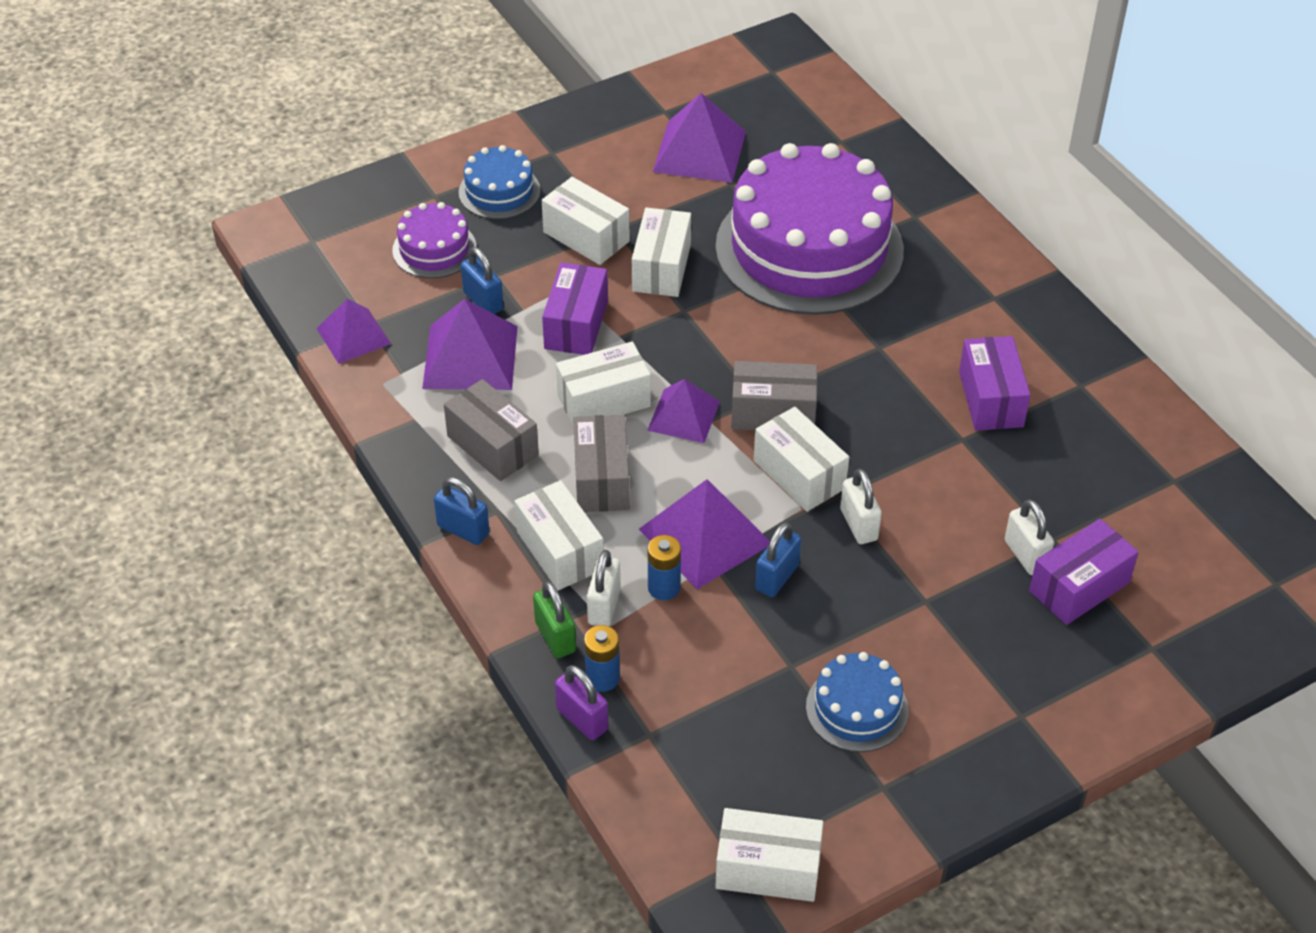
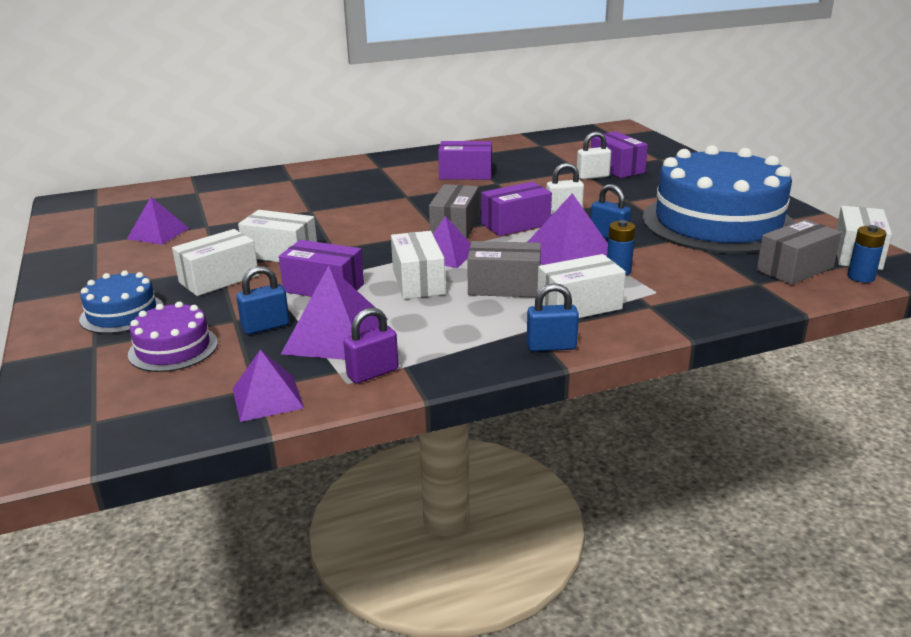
camera: 80 degrees left, 20 degrees down
blue padlock [434,477,490,545] -> blue padlock turned 45 degrees clockwise [527,283,579,352]
grey box [444,379,539,481] -> grey box moved to [756,219,841,285]
green padlock [533,581,576,658] -> none
purple padlock [555,665,608,740] -> purple padlock moved to [343,307,399,384]
blue battery [584,625,620,692] -> blue battery moved to [847,225,887,283]
white padlock [587,550,621,626] -> none
purple pyramid [653,93,746,183] -> purple pyramid [127,197,189,245], size x0.65
purple cake [715,143,904,315] -> none
white box [754,407,849,512] -> purple box [481,182,552,236]
blue cake [806,652,909,752] -> blue cake [642,145,795,254], size x2.24

